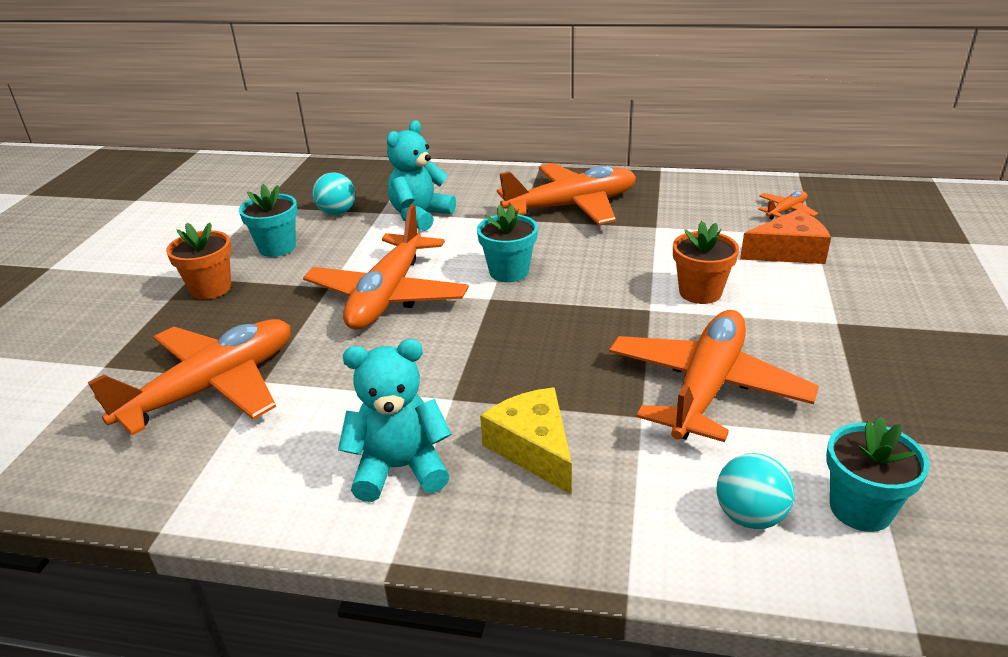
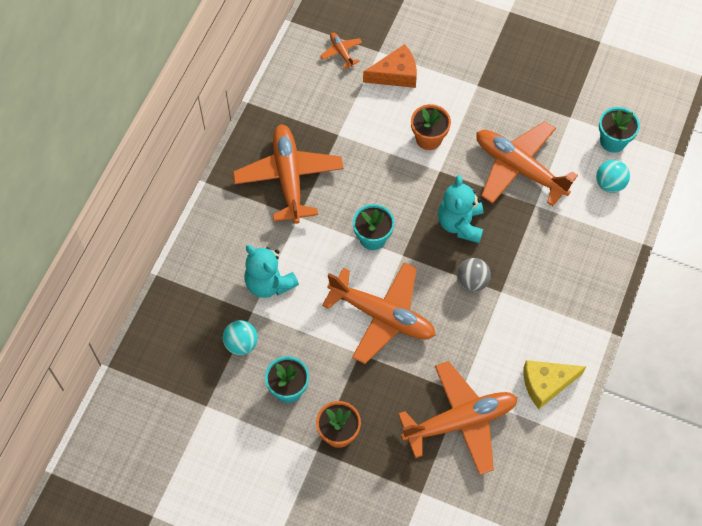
camera: 80 degrees left, 30 degrees up
orange plane [87,319,291,436] -> orange plane turned 105 degrees clockwise [398,361,518,475]
turquoise teddy bear [338,339,451,502] -> turquoise teddy bear moved to [438,175,483,243]
yellow cheese [480,387,572,495] -> yellow cheese moved to [523,360,586,409]
orange cheese [740,209,831,264] -> orange cheese turned 75 degrees clockwise [363,44,417,88]
none -> grey ball [457,258,491,292]

